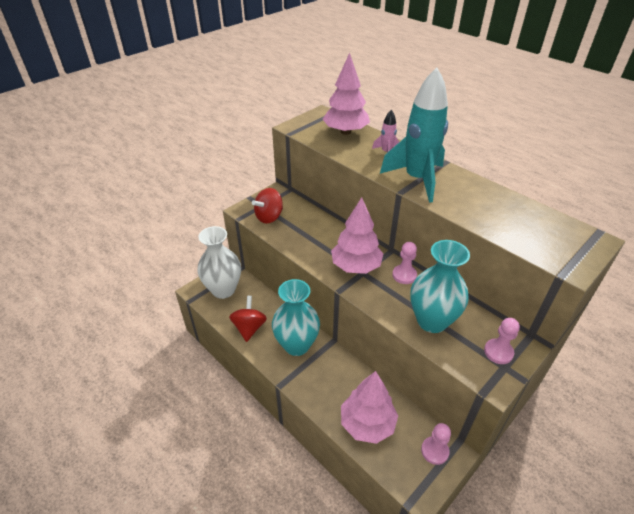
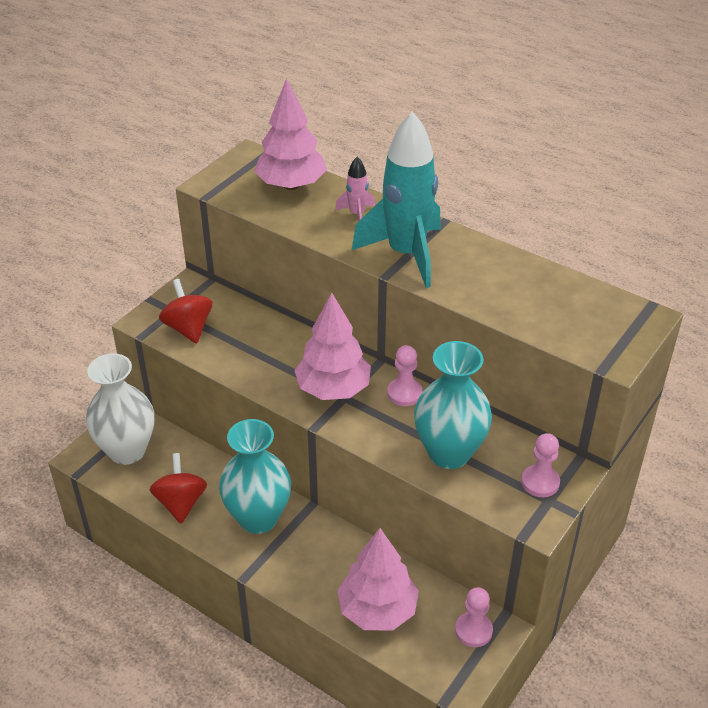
camera: 10 degrees left, 0 degrees up
red spinning top [252,188,283,224] -> red spinning top turned 120 degrees clockwise [159,279,212,344]

